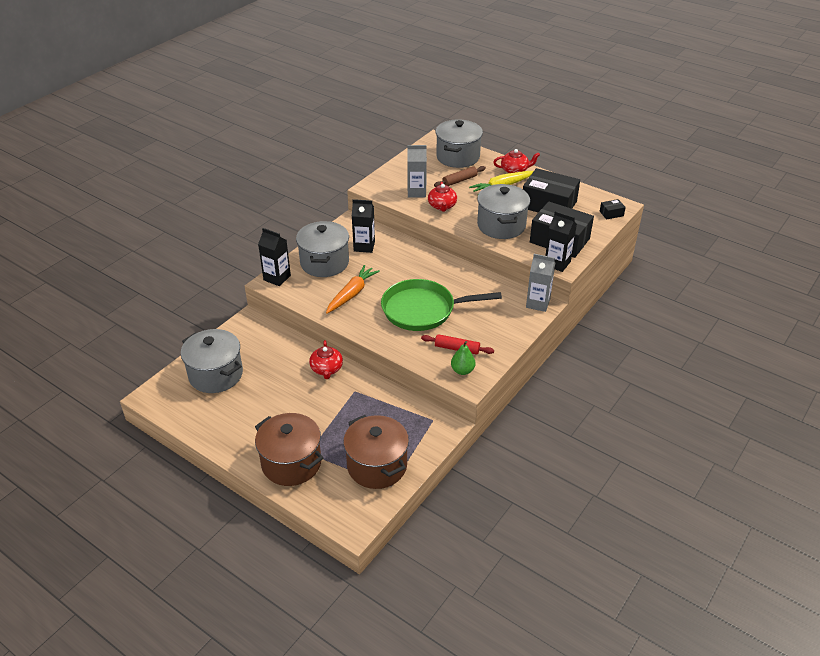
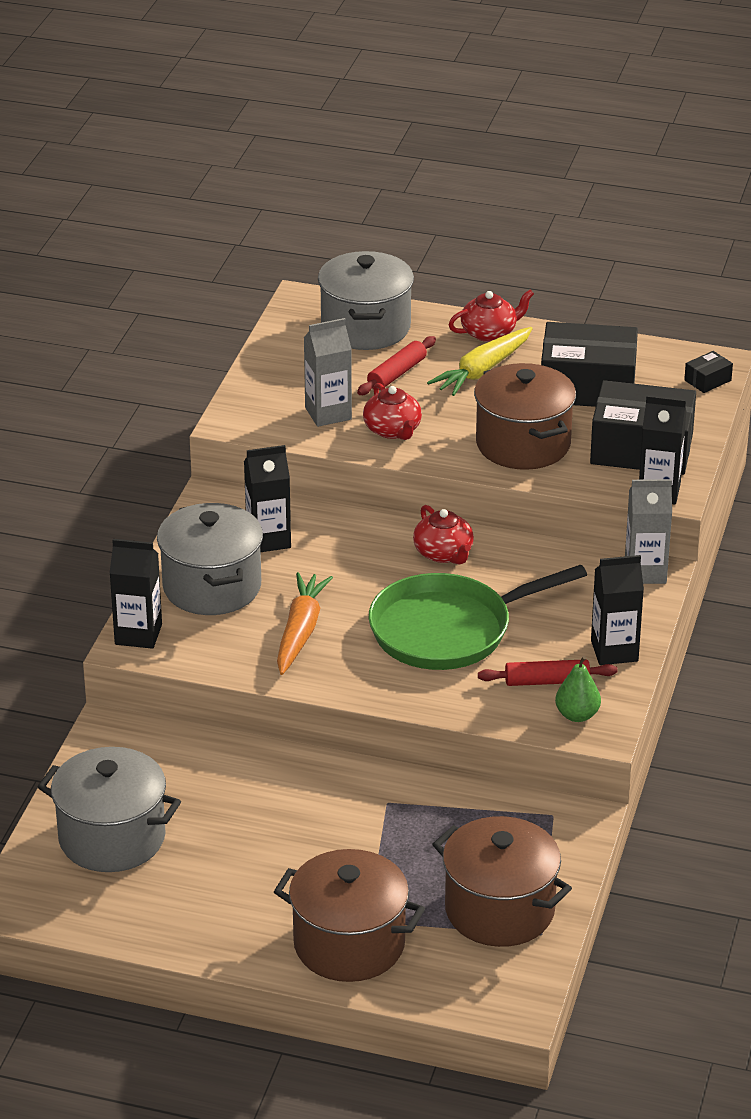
camera: 20 degrees left, 5 degrees down
red teapot [309,340,343,379] -> red teapot moved to [413,505,474,564]
brown rolling pin [434,166,486,187] -> red rolling pin [357,336,436,395]
grey pot [477,184,530,239] -> brown pot [474,363,576,470]
none -> black carton [591,555,644,665]

